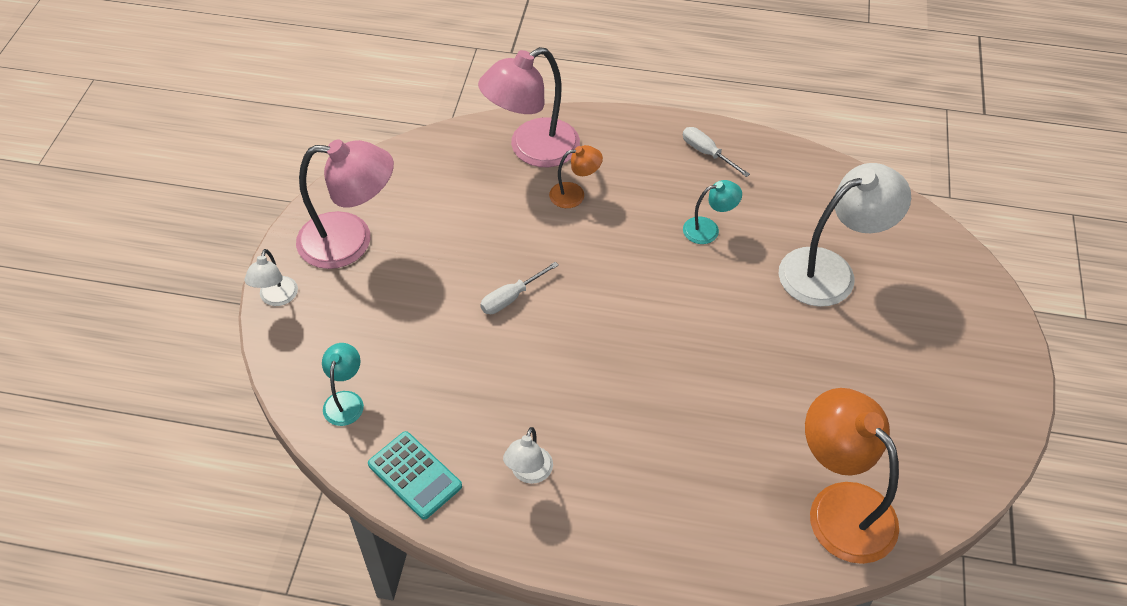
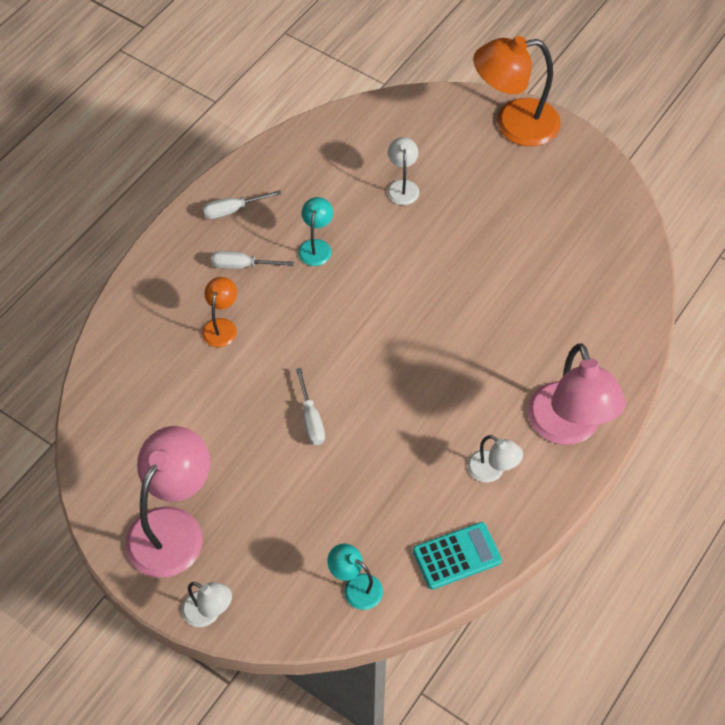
camera: 65 degrees left, 5 degrees up
pink lamp [478,47,580,167] -> pink lamp moved to [527,343,626,445]
white lamp [779,163,911,307] -> white lamp [387,137,419,205], size x0.49
orange lamp [805,388,899,564] -> orange lamp moved to [473,36,561,146]
none -> white screwdriver [211,251,294,269]

